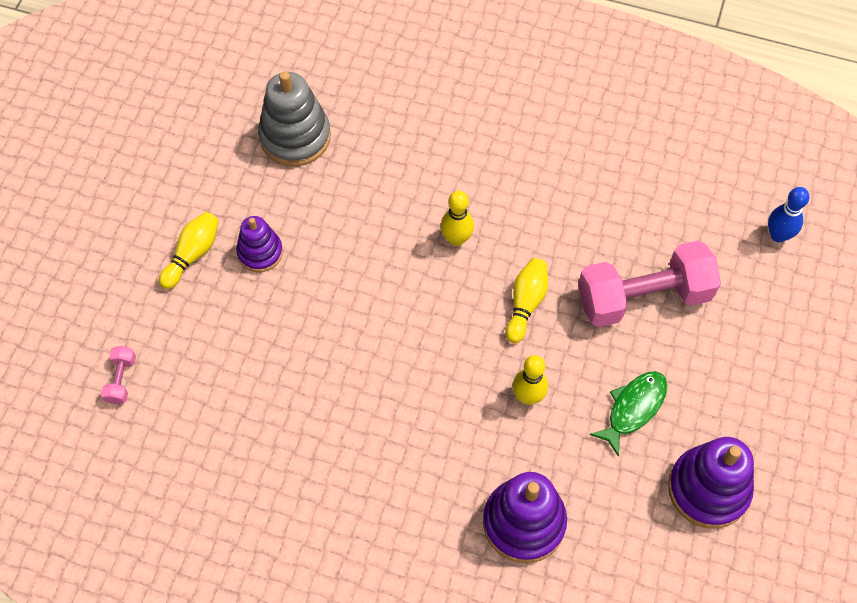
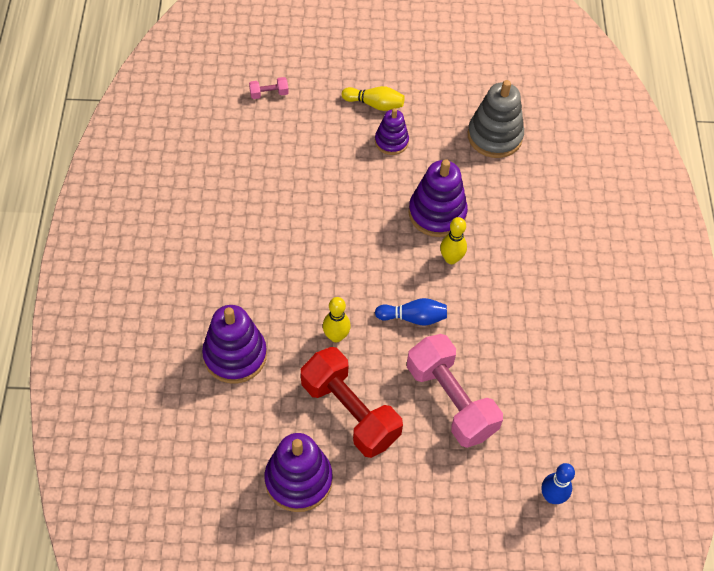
camera: 70 degrees right, 5 degrees down
yellow bowling pin [505,258,548,343] -> blue bowling pin [375,298,447,326]
green fish [589,371,667,457] -> red dumbbell [301,347,403,458]
none -> purple stacking toy [409,159,468,237]

